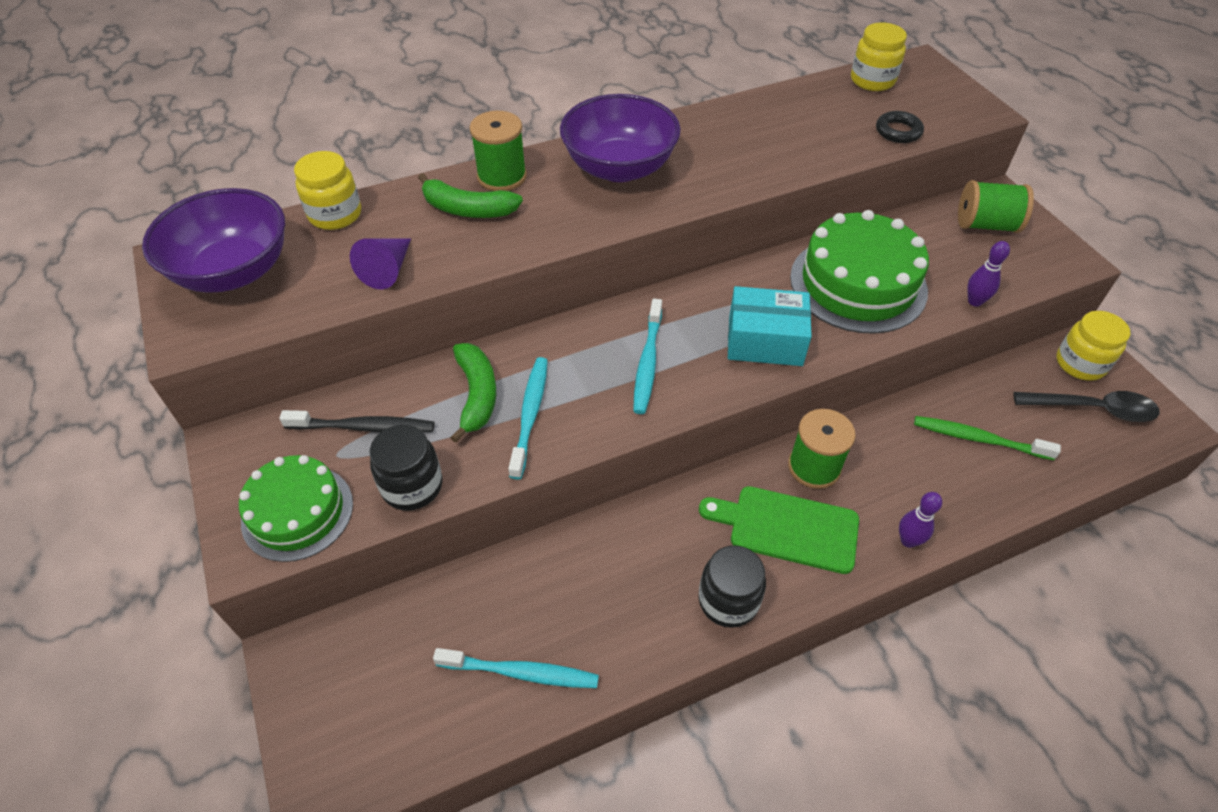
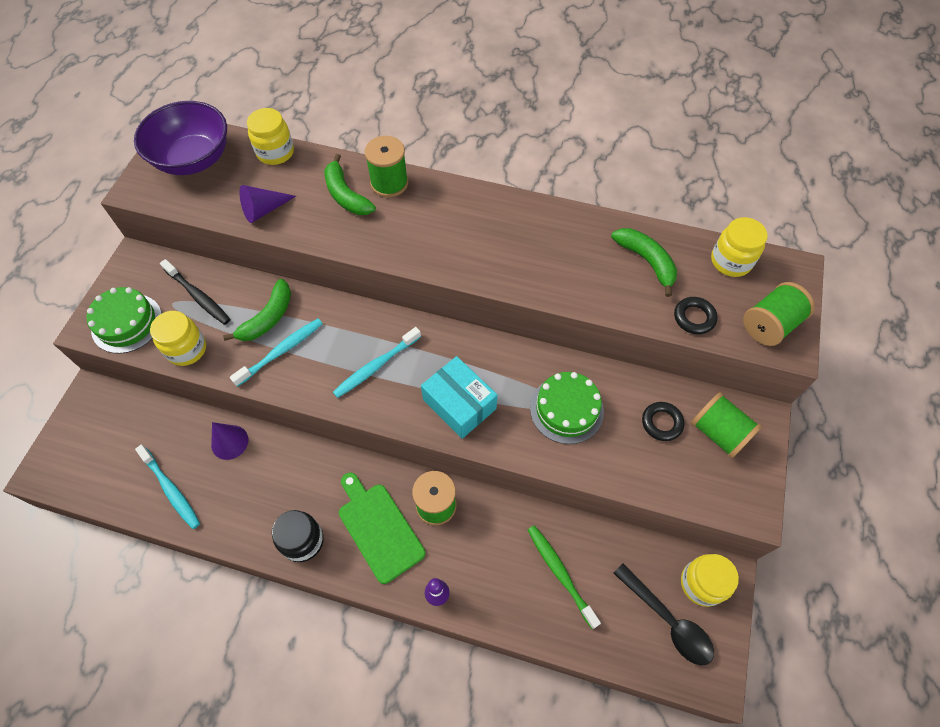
camera: 40 degrees right, 10 degrees up
black jar [370,425,443,511] -> yellow jar [150,311,206,366]
purple bowl [560,94,681,182] -> none
green cake [790,210,929,334] -> green cake [530,372,604,444], size x0.65
purple bowling pin [967,241,1010,307] -> none
none -> purple cone [211,422,248,460]
none -> green banana [611,228,677,297]
none -> black ring [642,402,684,441]
none -> green spool [743,282,815,346]

